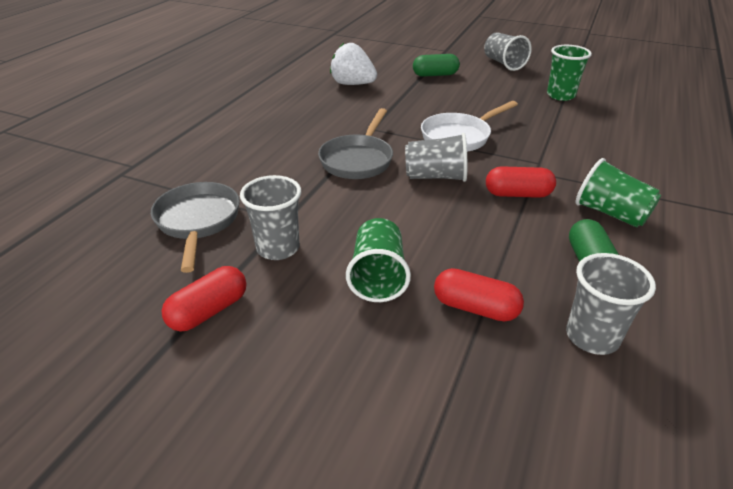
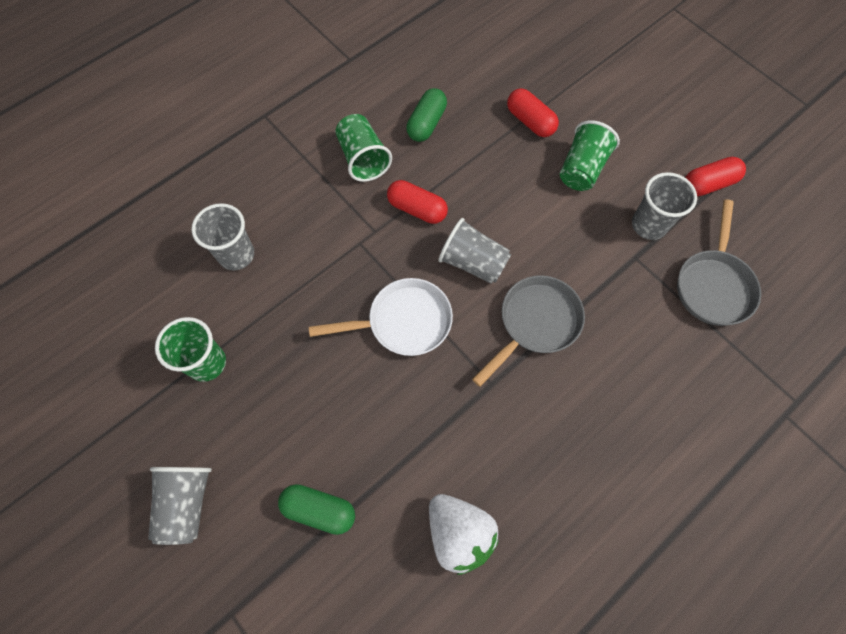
camera: 155 degrees left, 30 degrees up
grey cup [566,253,656,355] -> grey cup moved to [192,203,254,270]

